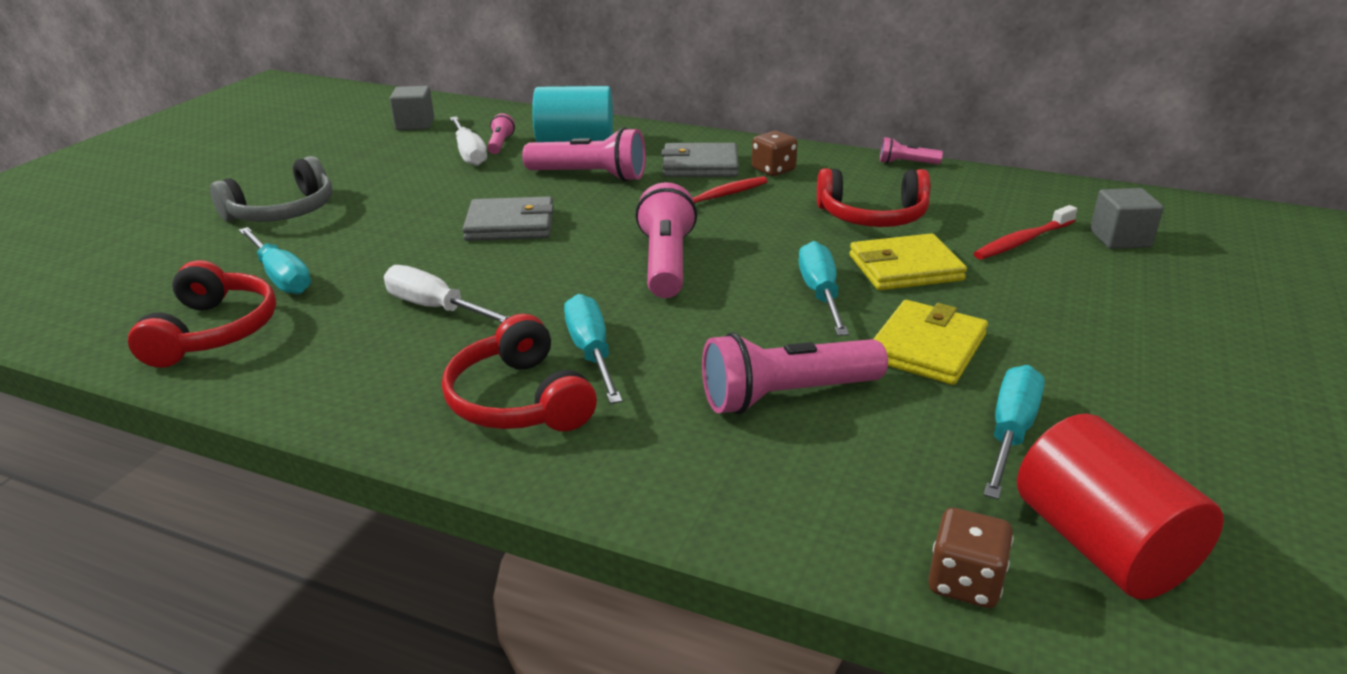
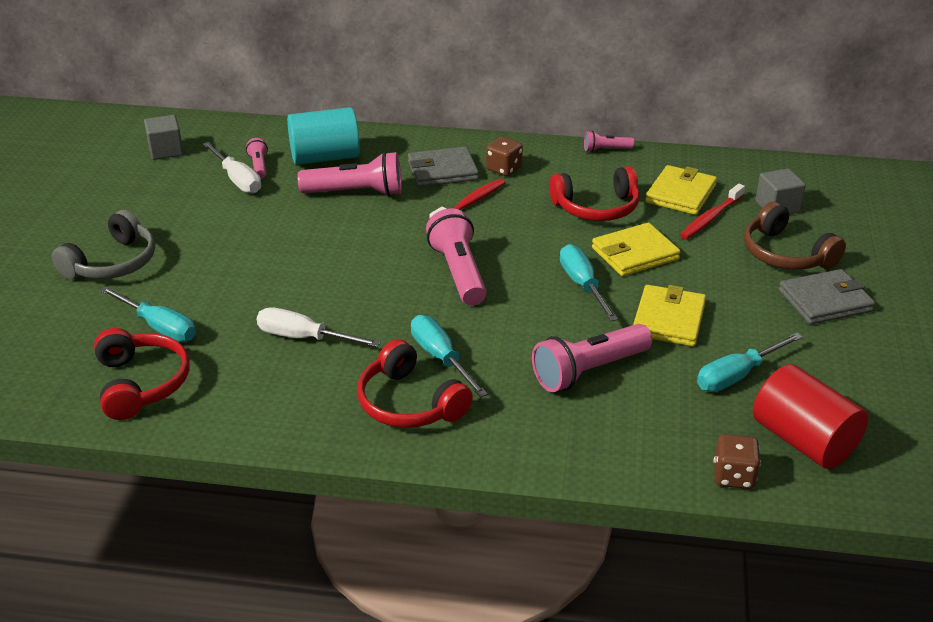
camera: 15 degrees left, 5 degrees up
grey wallet [462,196,554,241] -> grey wallet moved to [779,269,875,325]
turquoise screwdriver [984,365,1045,499] -> turquoise screwdriver turned 135 degrees counterclockwise [697,333,803,392]
none -> yellow wallet [645,165,717,215]
none -> brown headphones [744,202,846,270]

